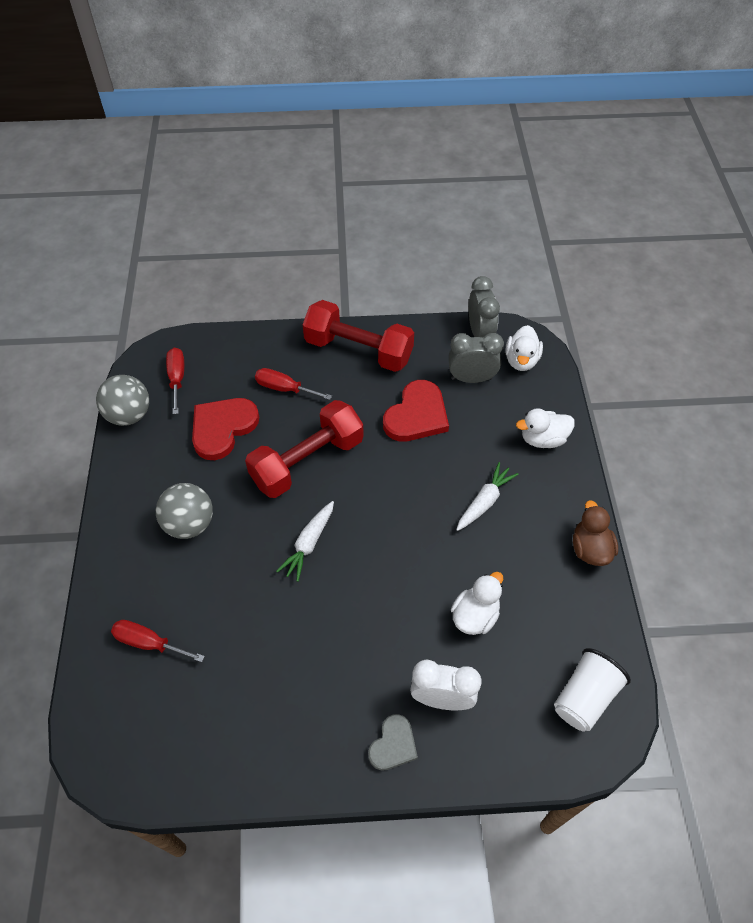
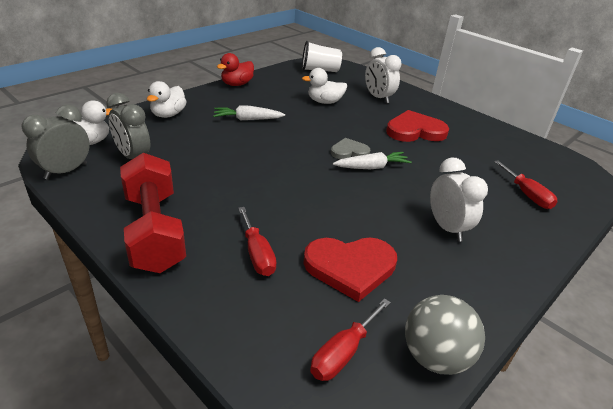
camera: 135 degrees left, 20 degrees down
grey ball [156,483,213,539] -> white clock [430,157,488,242]
red dumbbell [245,400,364,498] -> none
grey heart [368,714,418,771] -> grey heart moved to [331,138,370,159]
red heart [383,380,449,442] -> red heart moved to [386,110,449,142]
white duck [516,408,575,448] -> white duck turned 75 degrees clockwise [147,81,187,118]
brown duck [573,500,618,566] -> red duck [217,53,254,86]

